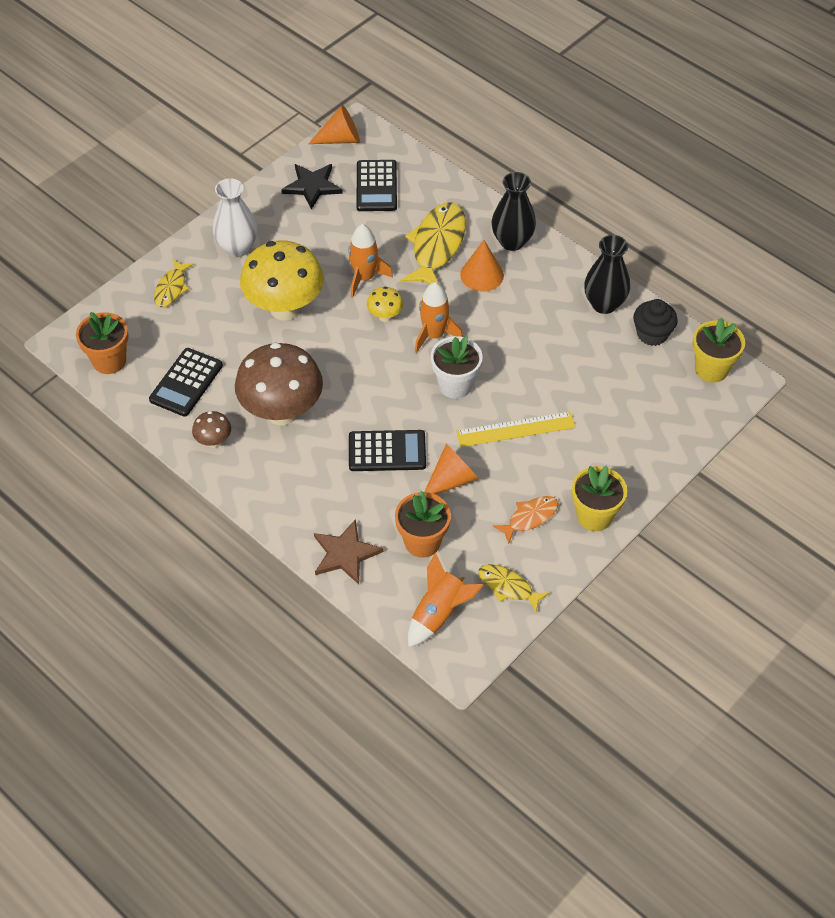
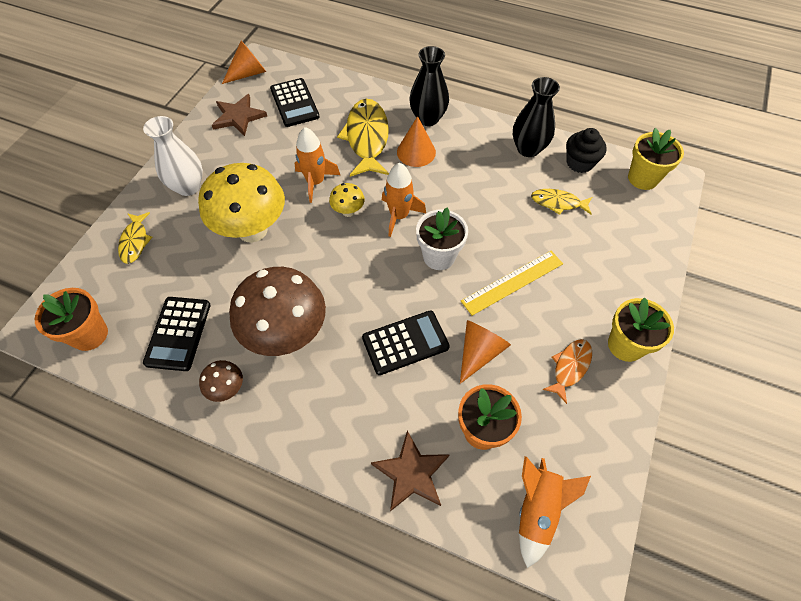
camera: 20 degrees left, 5 degrees up
black star [281,164,343,210] -> brown star [212,94,267,136]
yellow fish [478,564,550,612] -> yellow fish moved to [531,189,592,215]

